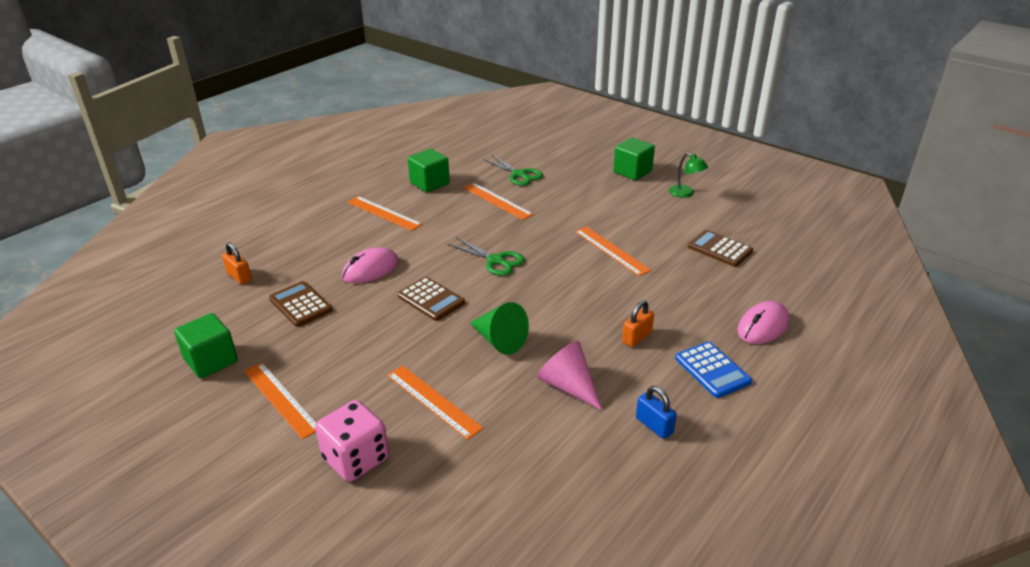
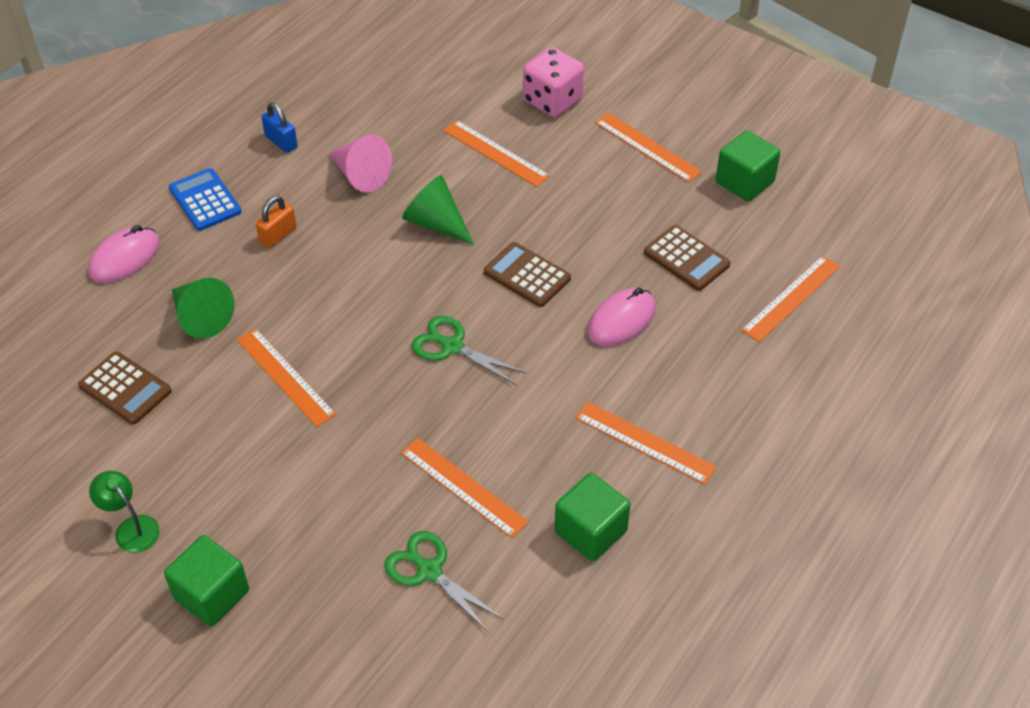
camera: 175 degrees right, 15 degrees up
orange padlock [222,242,252,284] -> orange ruler [741,255,840,342]
none -> green cone [172,278,234,339]

